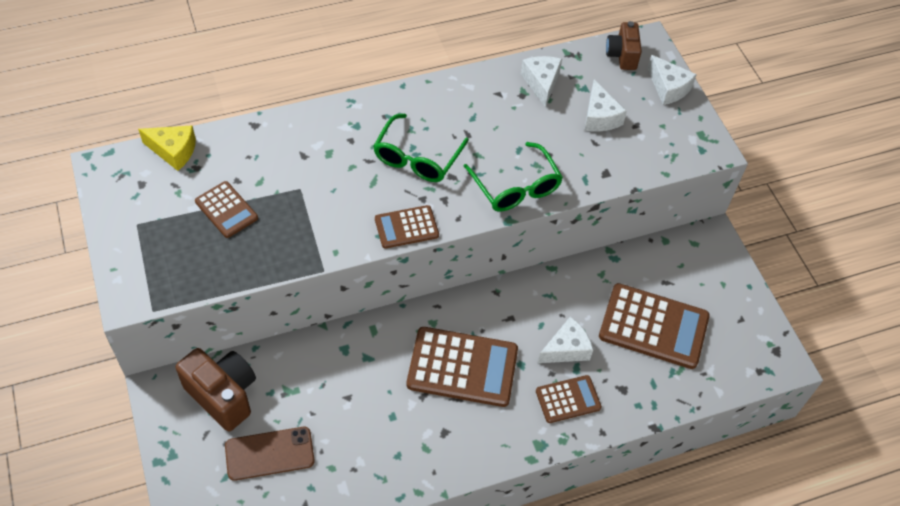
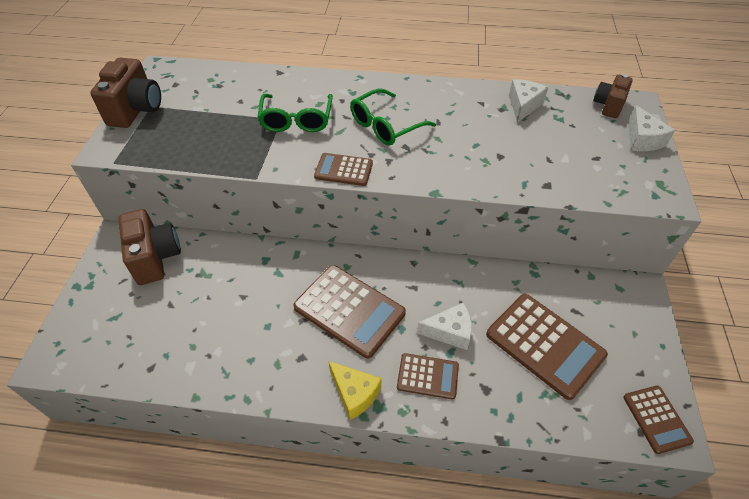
camera: 30 degrees right, 5 degrees down
yellow cheese [138,126,196,171] -> yellow cheese moved to [328,361,381,420]
brown calculator [195,181,258,238] -> brown calculator moved to [623,386,694,454]
brown phone [225,427,315,481] -> none
green glasses [463,142,563,212] -> green glasses moved to [257,94,333,132]
white cheese [584,80,627,131] -> none
none -> brown camera [90,58,161,128]

